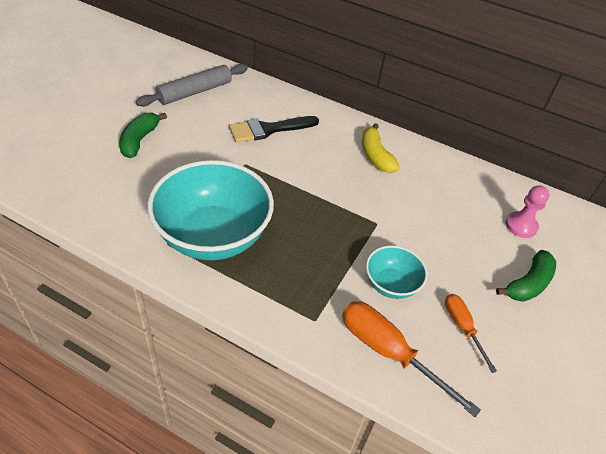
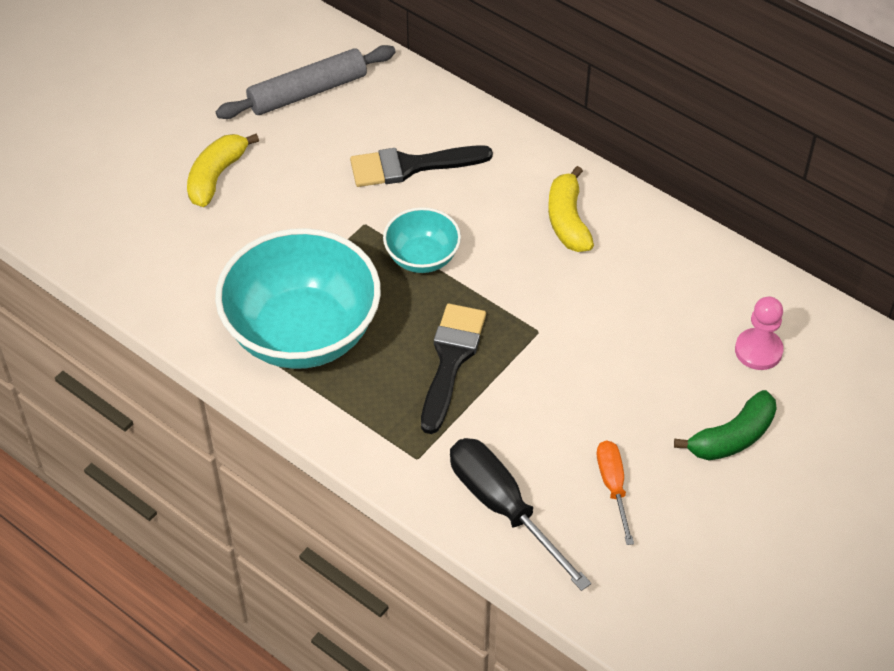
camera: 15 degrees right, 5 degrees up
green banana [119,113,167,158] -> yellow banana [187,134,259,207]
orange screwdriver [342,301,481,417] -> black screwdriver [450,438,591,591]
turquoise bowl [366,245,428,299] -> turquoise bowl moved to [383,207,461,273]
none -> black brush [421,304,486,434]

